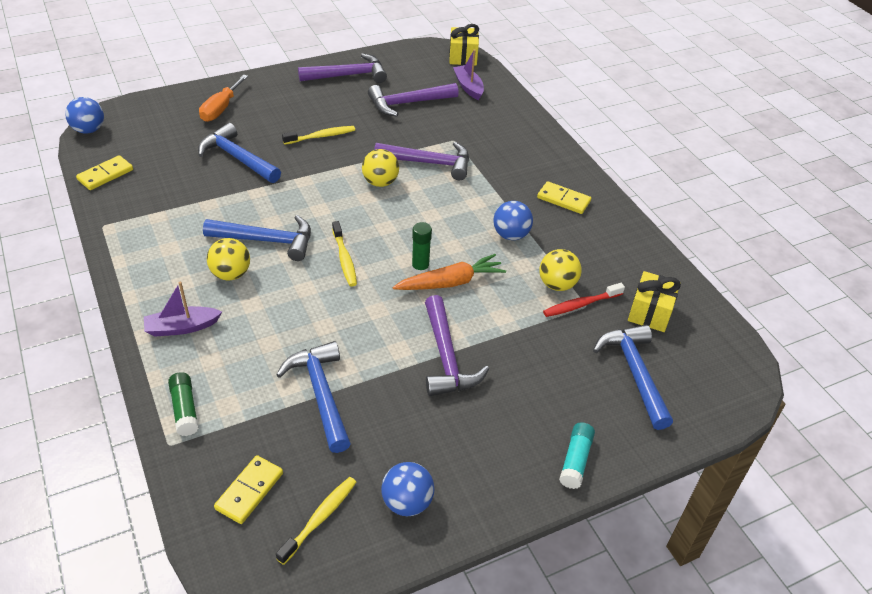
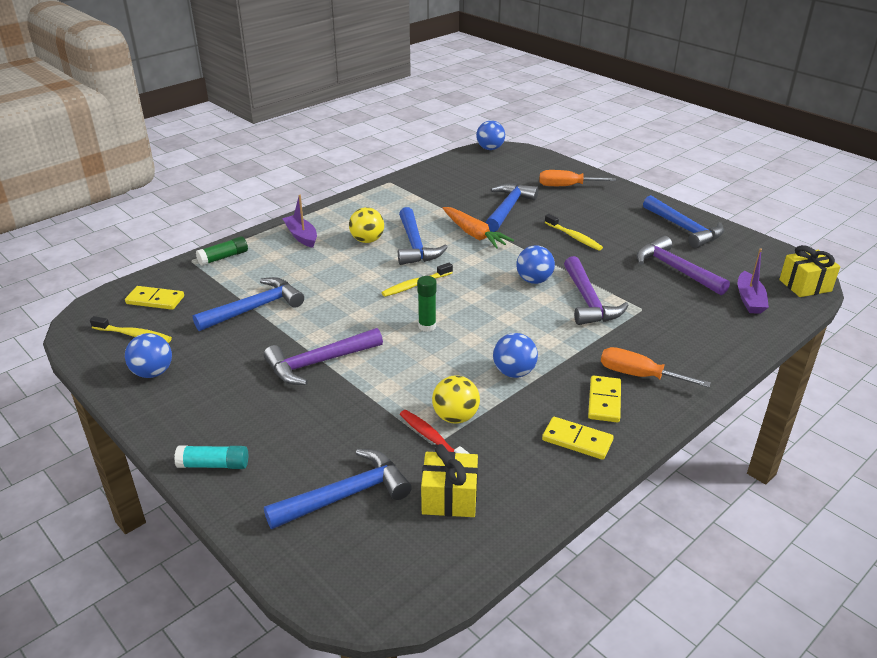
camera: 75 degrees right, 10 degrees down
yellow domino [76,155,133,190] -> yellow domino moved to [542,417,613,460]
purple hammer [298,53,387,83] -> blue hammer [643,195,724,248]
yellow ball [362,149,399,187] -> blue ball [517,245,555,284]
orange carrot [393,254,506,290] -> orange carrot moved to [443,207,514,249]
purple boat [453,49,484,100] -> purple boat turned 135 degrees clockwise [738,248,769,314]
none -> orange screwdriver [601,347,711,387]

